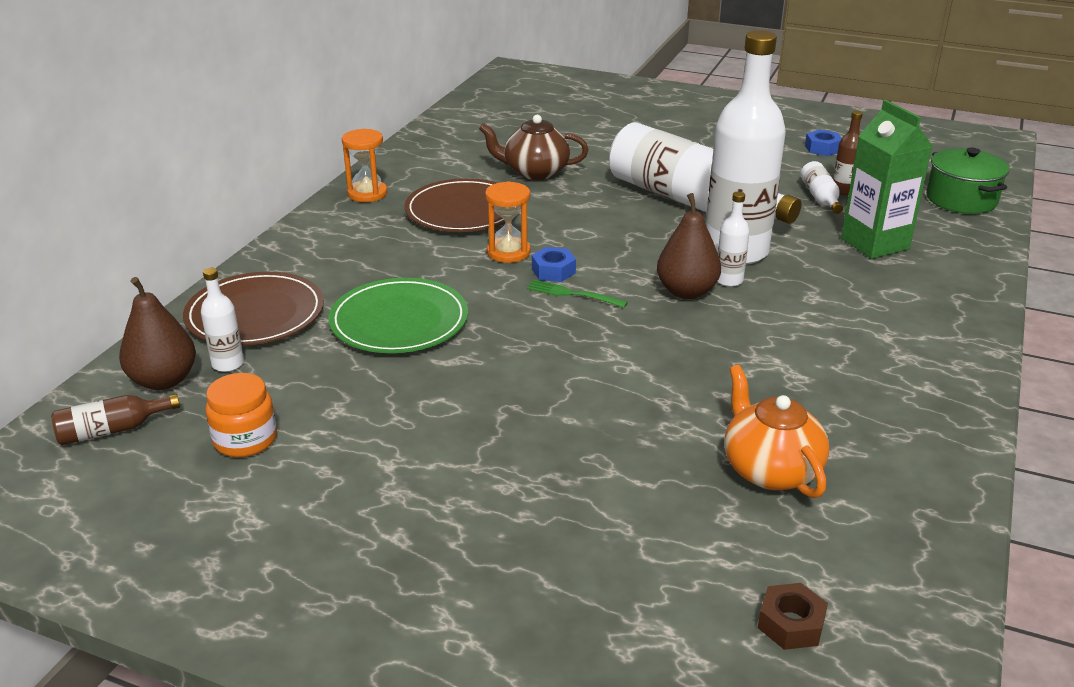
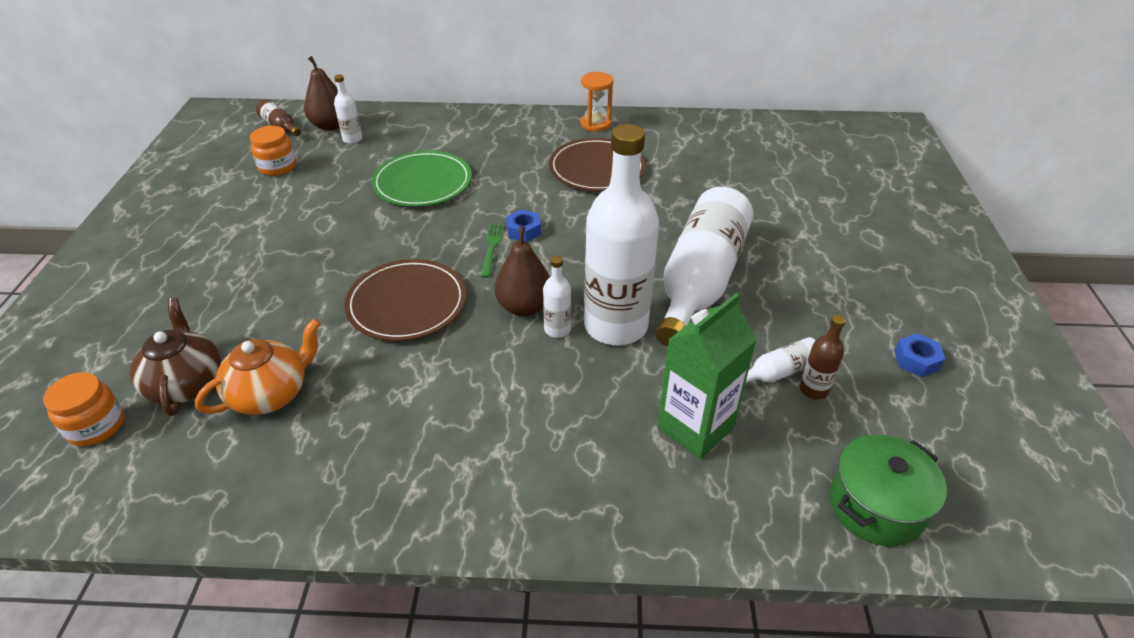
camera: 70 degrees right, 10 degrees up
brown plate [183,272,324,346] -> brown plate moved to [344,259,466,341]
brown teapot [479,115,588,180] -> brown teapot moved to [130,298,221,416]
orange hourglass [485,181,531,263] -> none
brown nut [758,583,828,650] -> orange jar [43,372,124,446]

